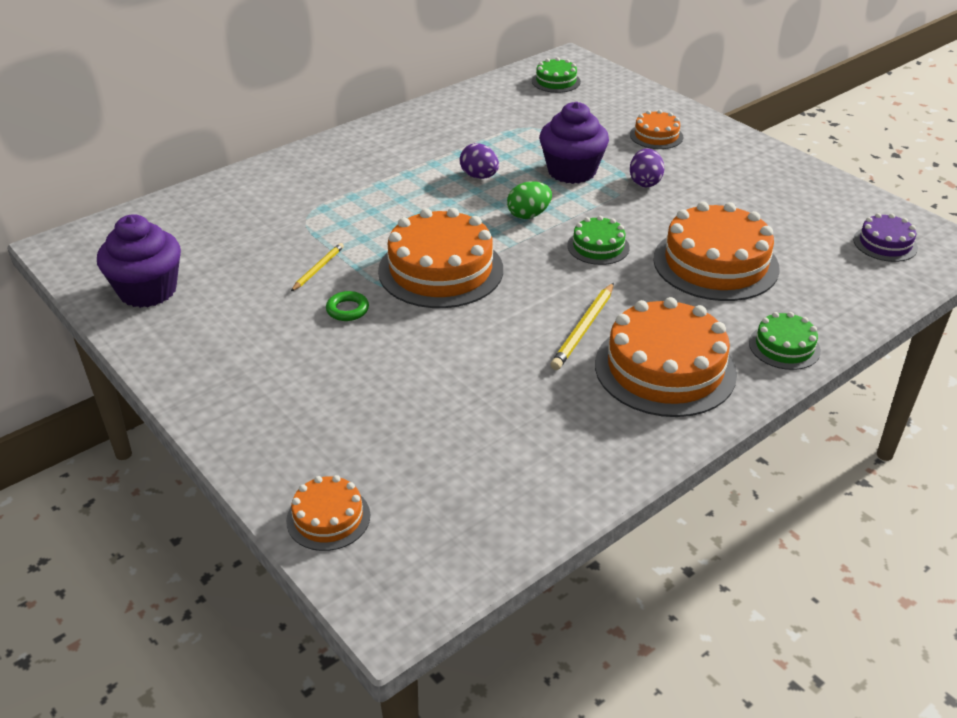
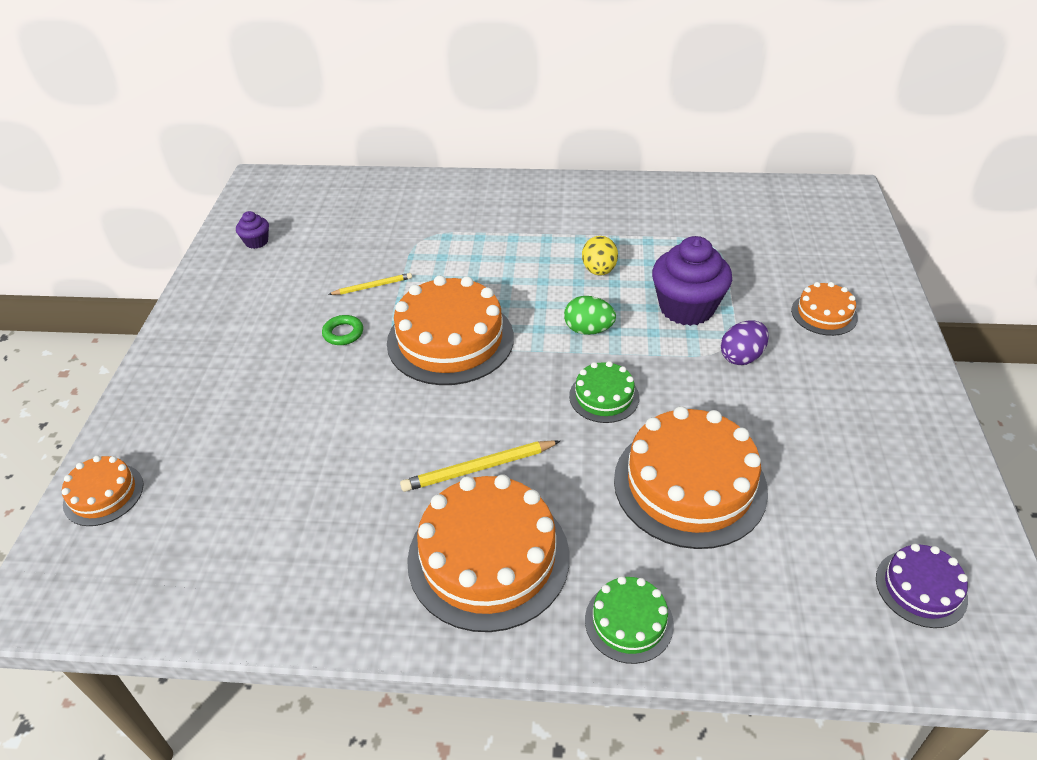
camera: 45 degrees right, 5 degrees up
purple cupcake [97,214,181,308] -> purple cupcake [236,211,269,249], size x0.47
purple egg [460,143,499,179] -> yellow egg [582,236,618,276]
green cake [532,57,581,93] -> none

